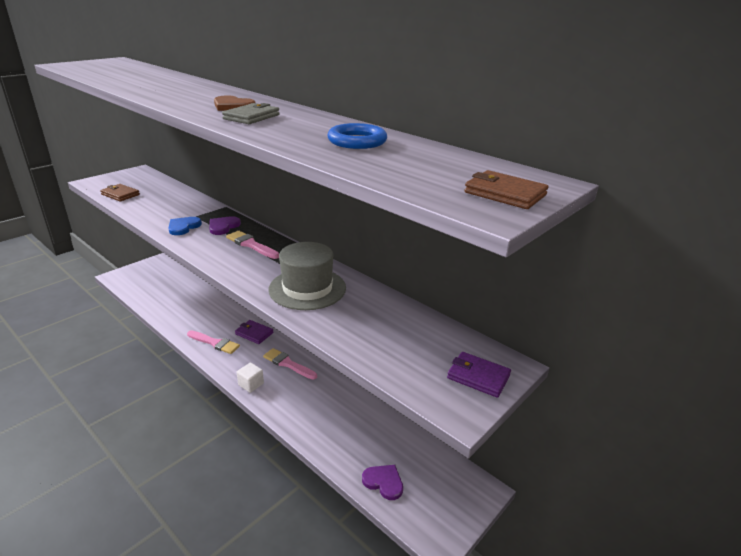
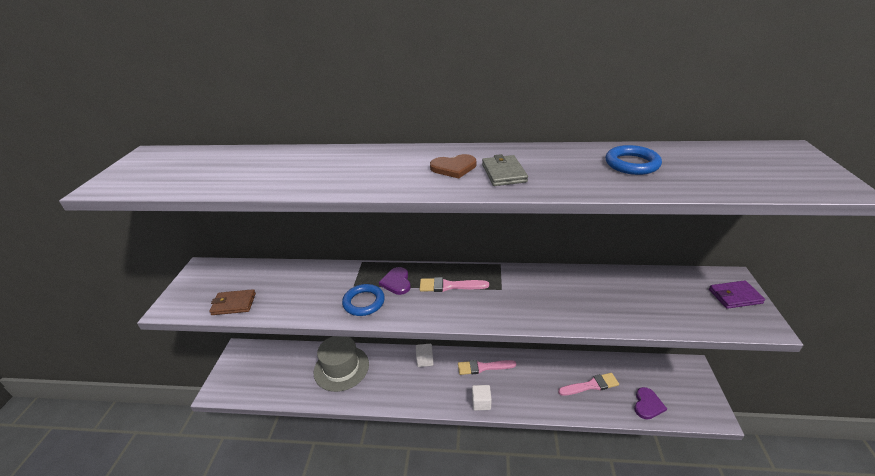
camera: 35 degrees left, 5 degrees up
blue heart [168,217,202,235] -> blue ring [342,284,385,316]
pink brush [187,330,240,354] -> pink brush moved to [558,373,619,396]
purple wallet [235,320,273,344] -> white cube [416,344,433,367]
grey hat [269,242,346,310] -> grey hat moved to [314,336,369,392]
purple heart [362,465,403,500] -> purple heart turned 120 degrees clockwise [634,387,667,419]
brown wallet [465,170,549,209] -> none

